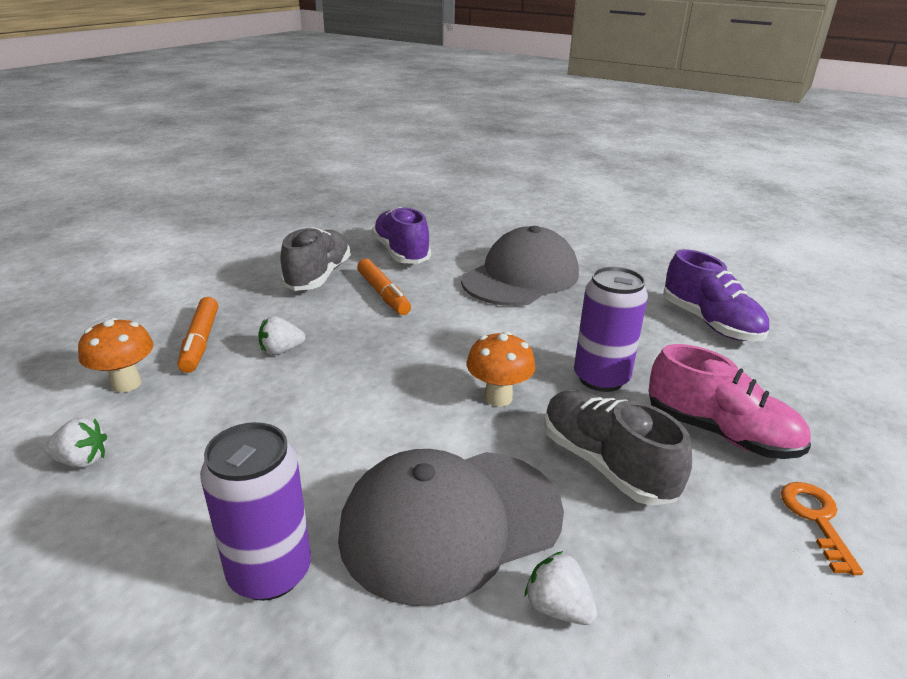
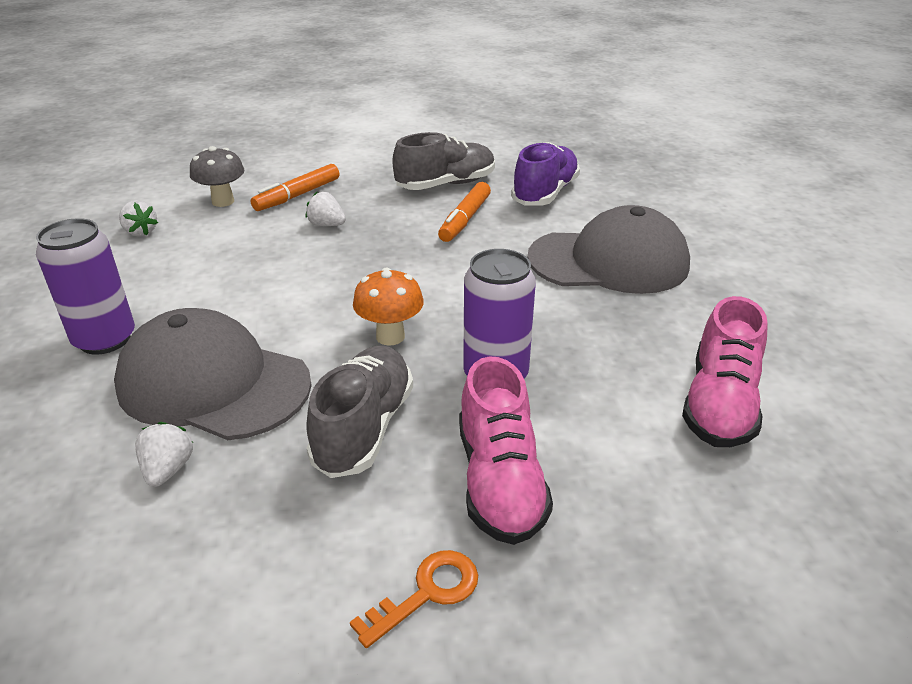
camera: 50 degrees right, 5 degrees up
orange mushroom [78,318,154,392] -> grey mushroom [190,146,245,207]
purple shoe [663,249,769,341] -> pink shoe [682,296,768,447]

